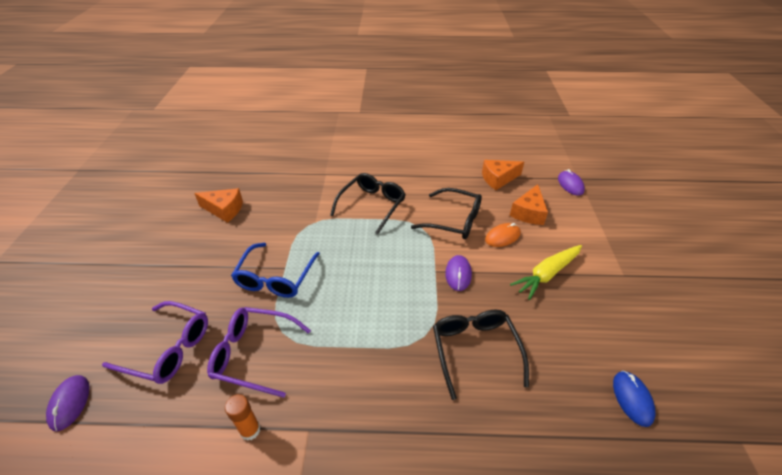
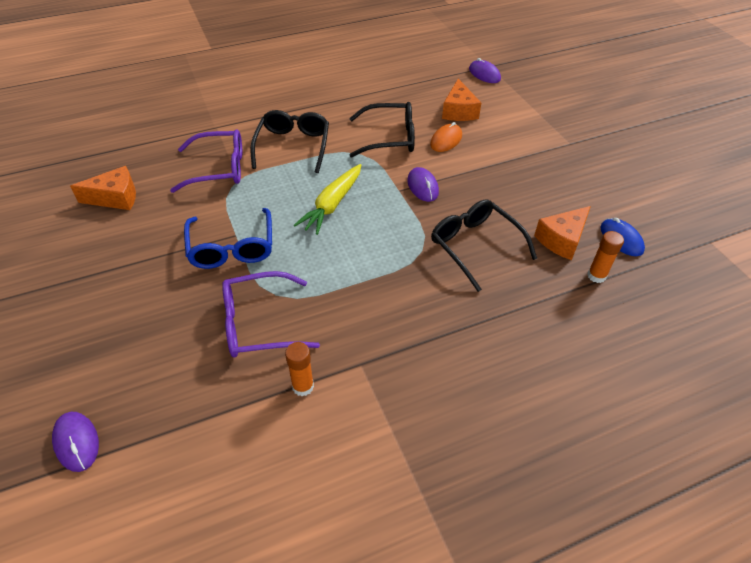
camera: 25 degrees left, 5 degrees up
purple glasses [102,301,208,384] -> purple glasses moved to [170,129,242,193]
orange cheese [482,160,524,190] -> orange cheese moved to [534,206,591,260]
yellow carrot [510,245,582,300] -> yellow carrot moved to [294,164,361,235]
none -> orange glue stick [587,231,624,283]

